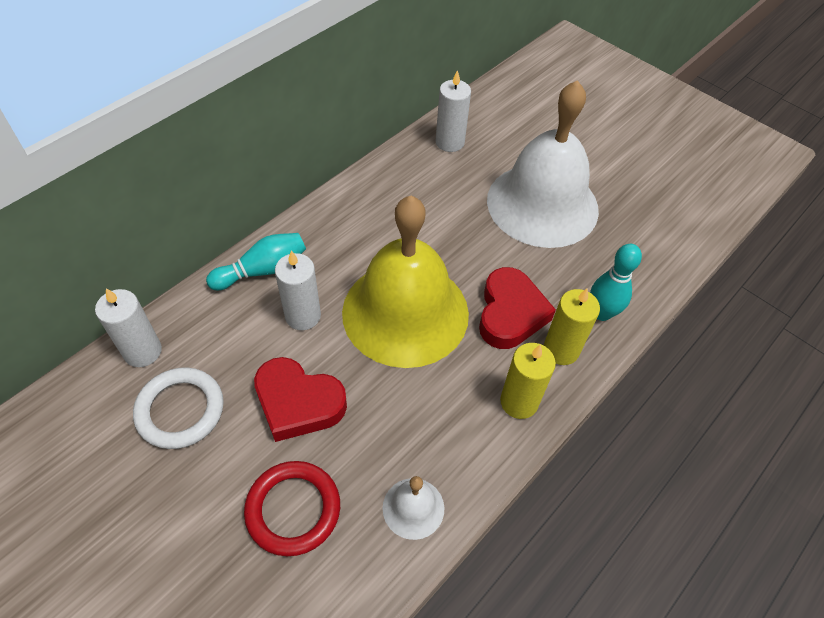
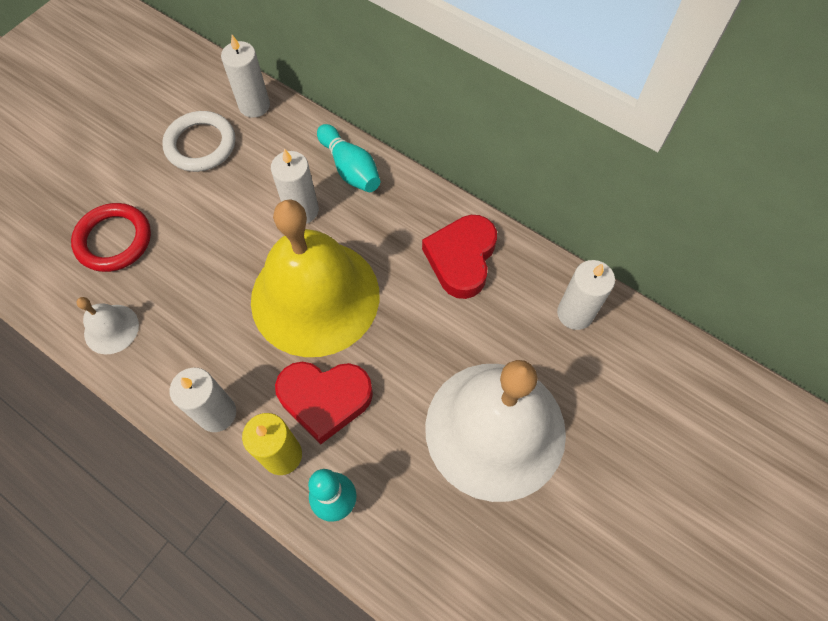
camera: 85 degrees right, 10 degrees up
red heart [254,357,347,442] -> red heart moved to [422,215,497,299]
yellow candle [500,343,556,419] -> white candle [170,367,236,432]

